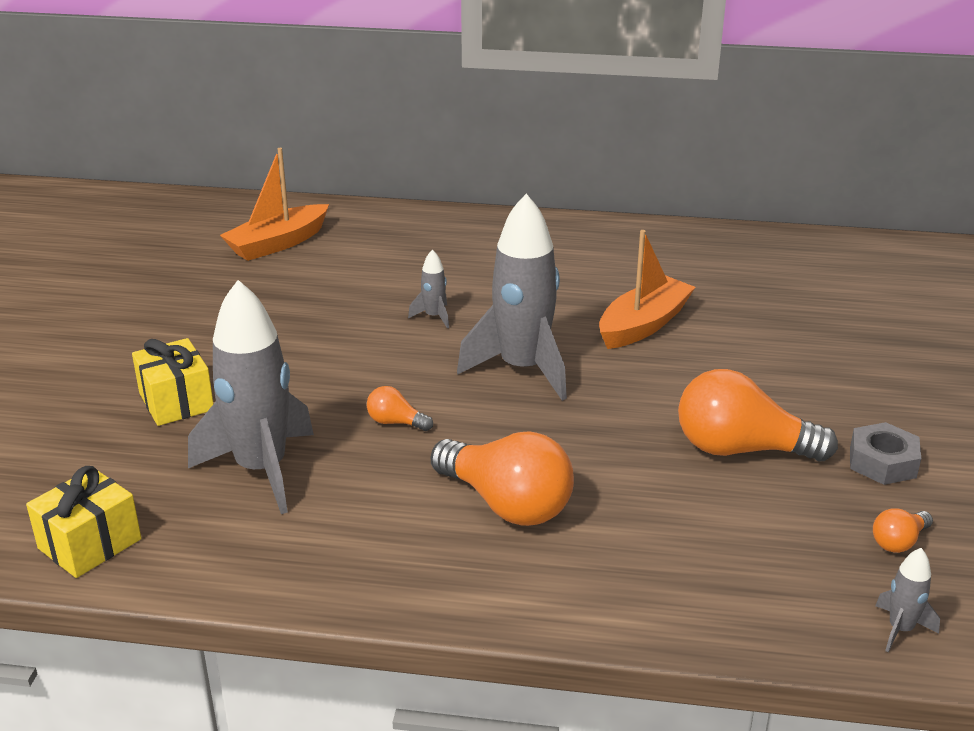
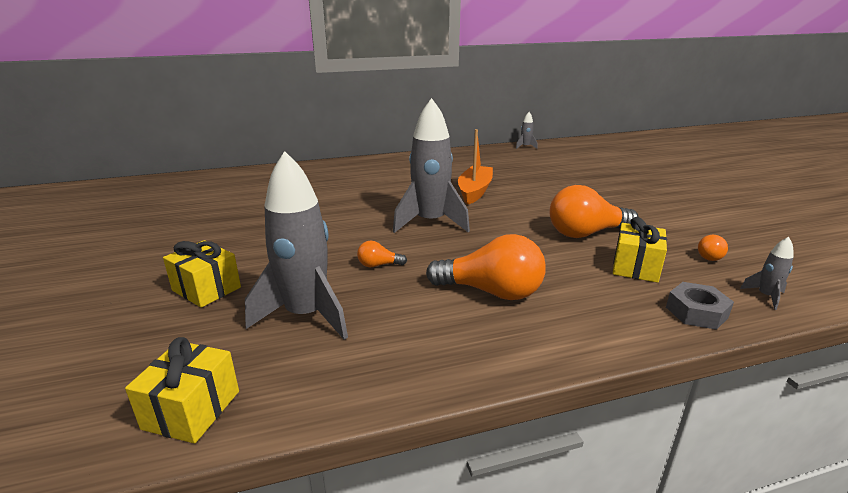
camera: 25 degrees left, 5 degrees down
orange boat [220,148,329,261] -> none
grey rocket [408,250,449,328] -> grey rocket moved to [516,112,538,149]
grey nut [850,422,921,485] -> grey nut moved to [666,282,734,330]
none -> yellow gift [613,217,667,283]

